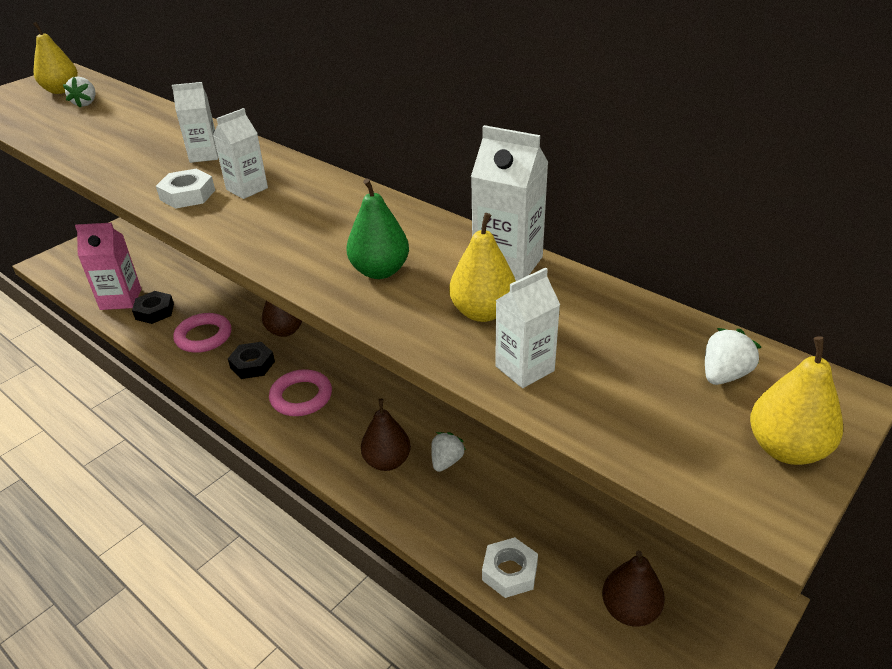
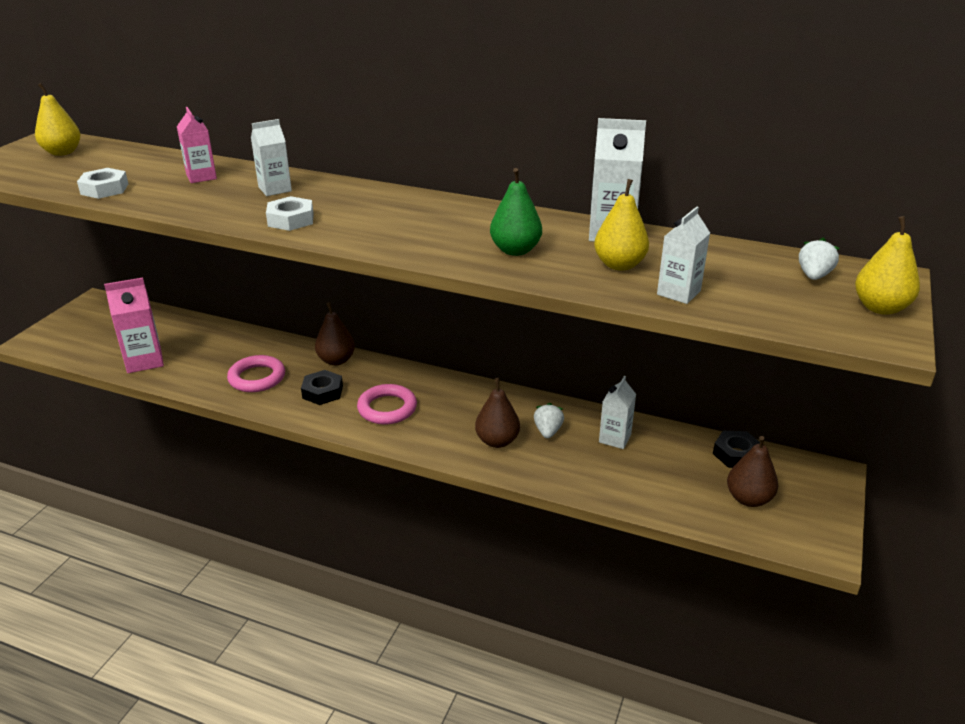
camera: 20 degrees left, 5 degrees down
white strawberry [63,76,95,108] -> none
black nut [132,291,174,324] -> black nut moved to [713,431,760,468]
white carton [213,108,268,199] -> white carton moved to [599,376,636,449]
white nut [482,537,538,598] -> white nut moved to [77,168,128,199]
none -> pink carton [177,107,217,183]

